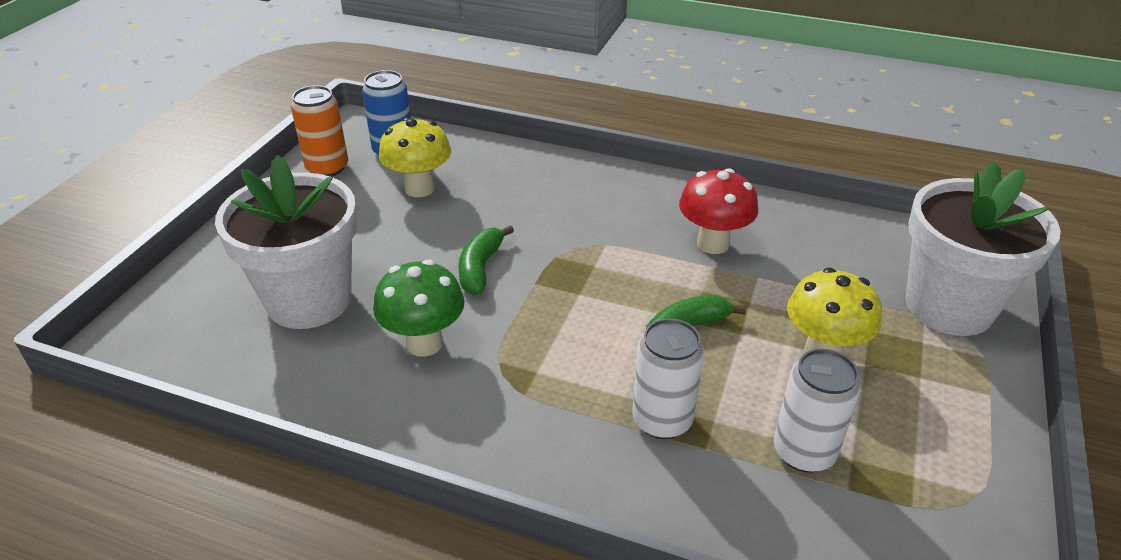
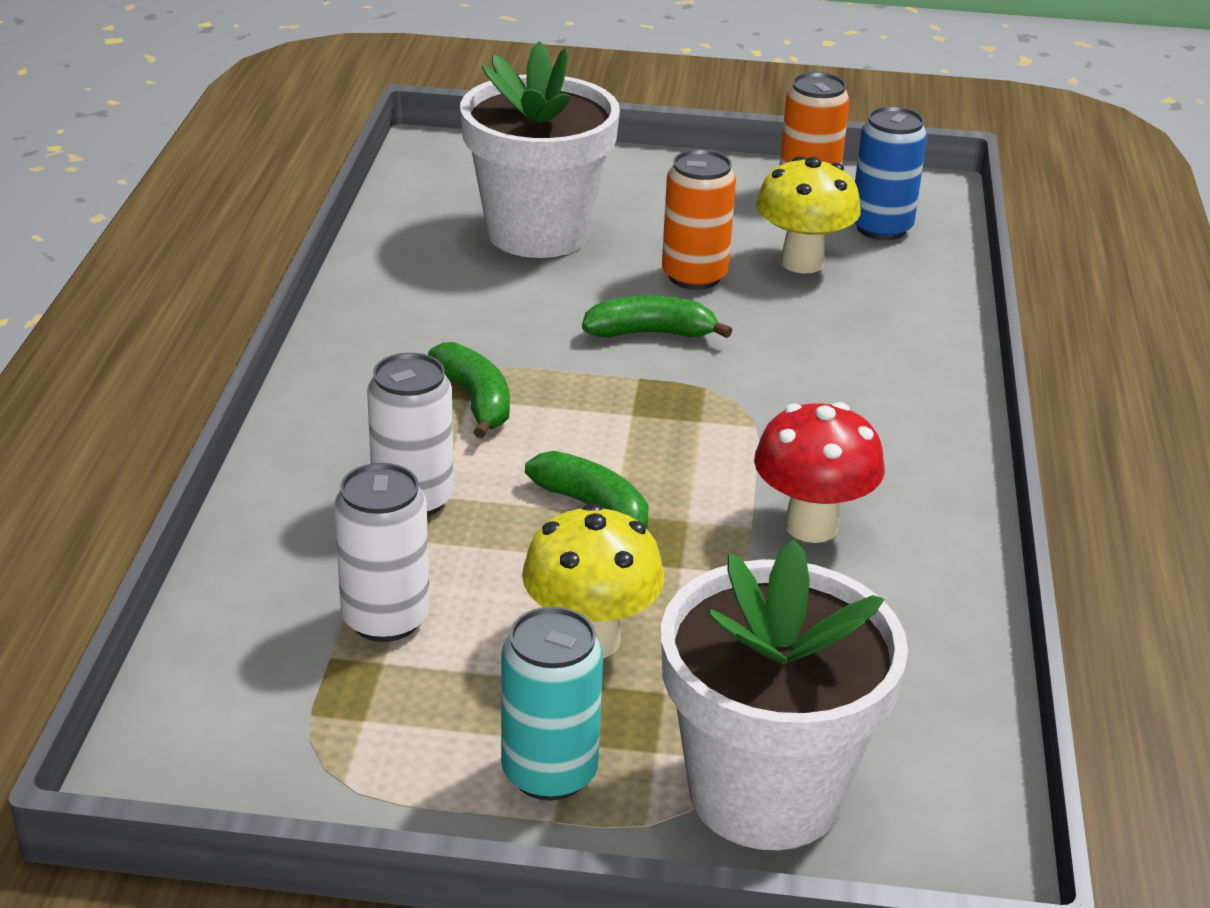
camera: 75 degrees right, 5 degrees down
green mushroom [373,260,465,357] -> none
none -> green banana [428,342,510,438]
none -> turquoise can [501,606,603,800]
none -> orange can [662,149,736,290]

